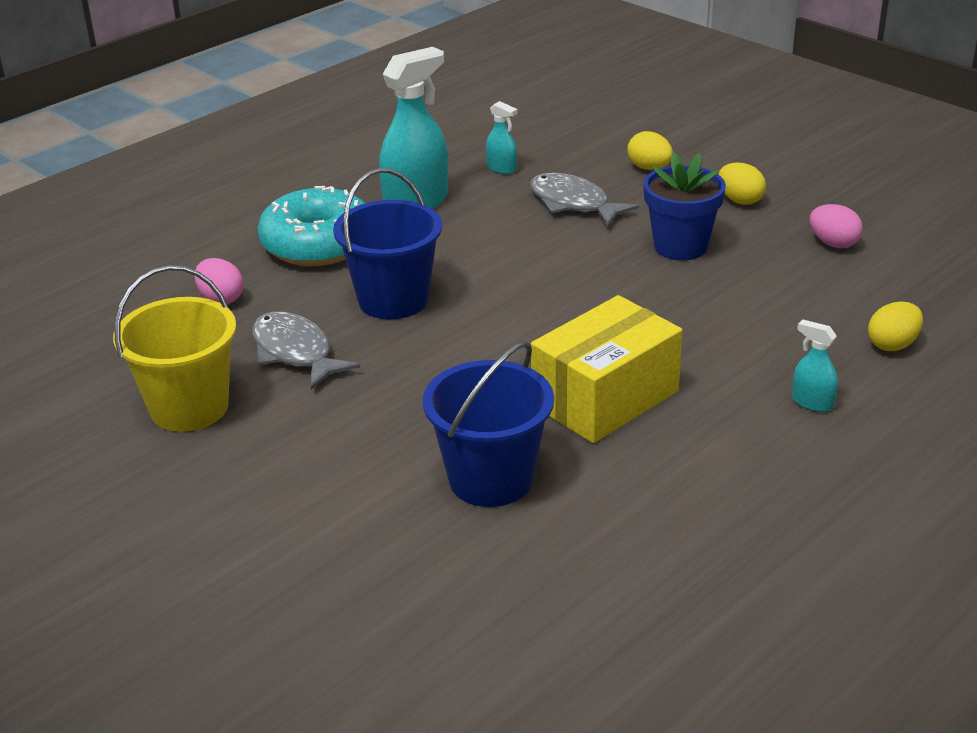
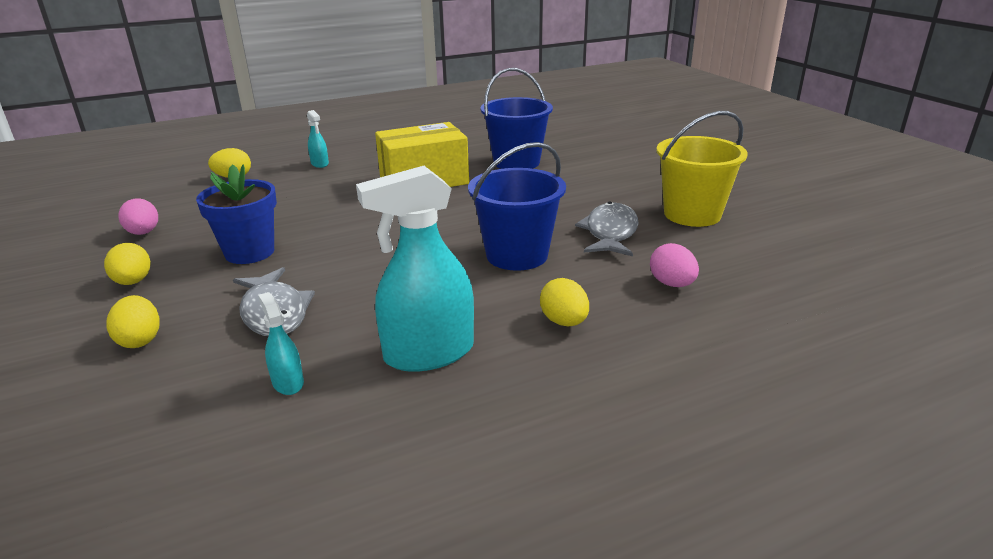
camera: 160 degrees left, 5 degrees down
grey fish [252,312,360,389] -> grey fish turned 150 degrees counterclockwise [575,202,639,256]
turquoise donut [257,186,365,266] -> yellow egg [540,278,589,326]

